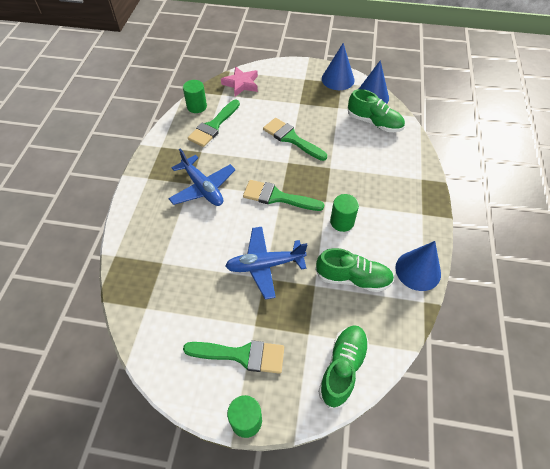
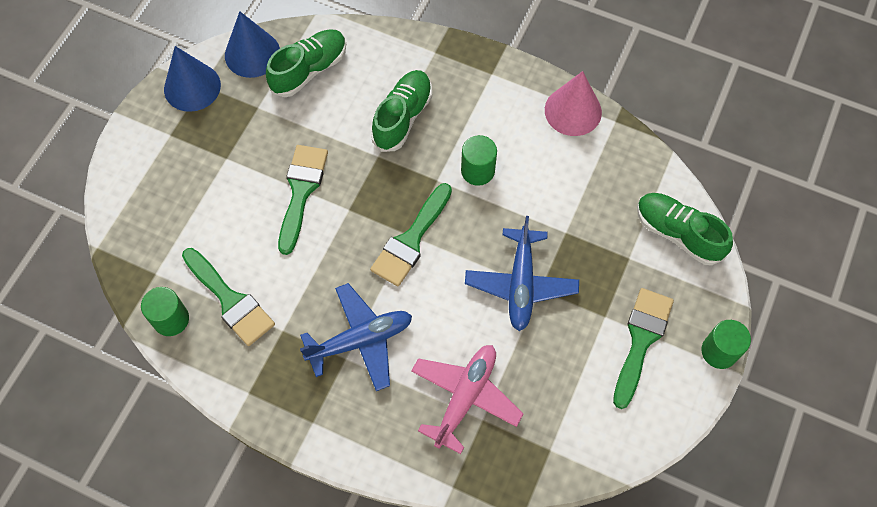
camera: 75 degrees left, 10 degrees up
pink star [221,66,258,97] -> none
green brush [263,118,327,161] -> green brush turned 135 degrees clockwise [278,145,328,255]
green shoe [315,248,394,292] -> green shoe moved to [371,70,432,152]
blue cone [395,241,441,291] -> pink cone [545,71,602,136]
none -> pink plane [411,345,523,454]

